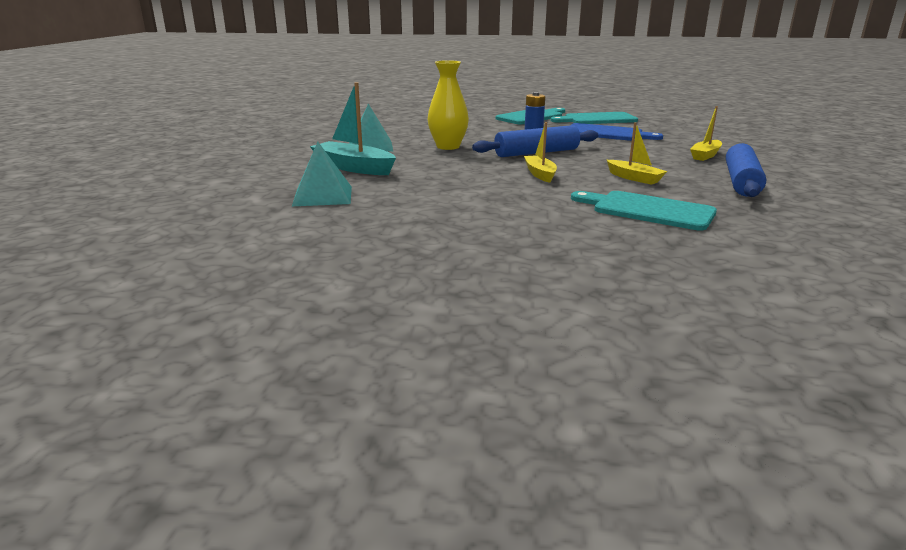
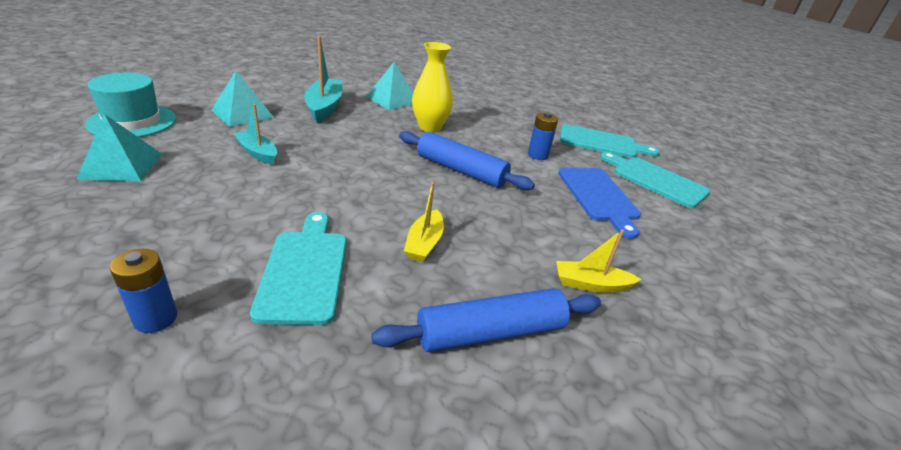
camera: 50 degrees right, 10 degrees up
yellow boat [524,122,557,183] -> none
none -> turquoise pyramid [76,114,162,181]
none -> turquoise hat [85,73,177,137]
none -> blue battery [110,249,177,333]
none -> turquoise boat [234,104,277,165]

